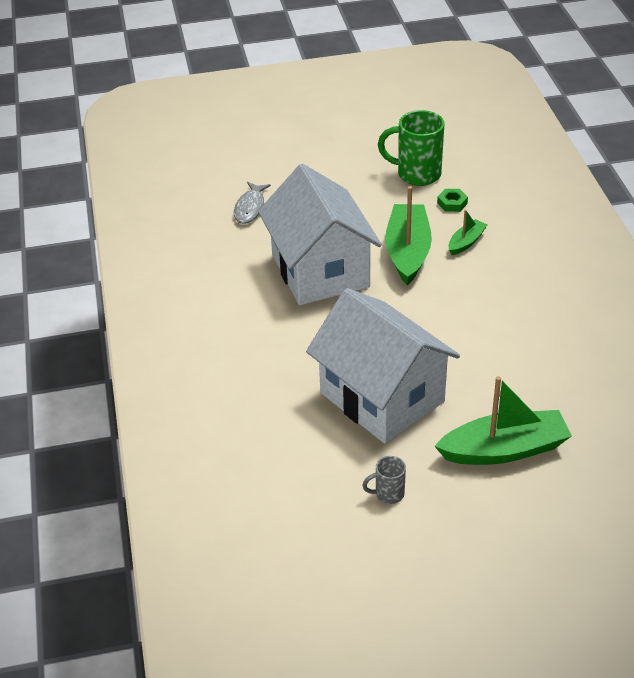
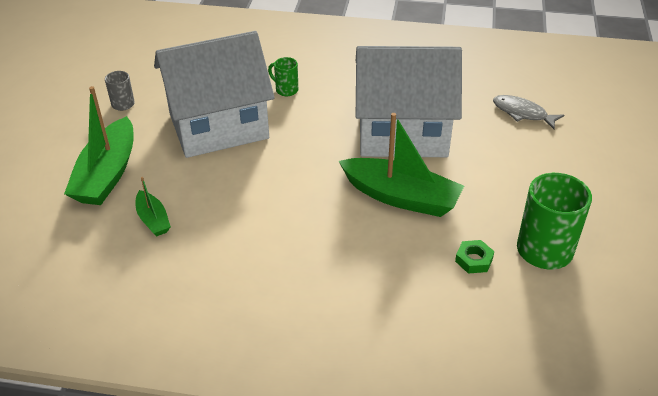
camera: 110 degrees right, 0 degrees up
green boat [448,210,487,255] -> green boat moved to [136,177,171,237]
none -> green mug [268,57,298,96]

